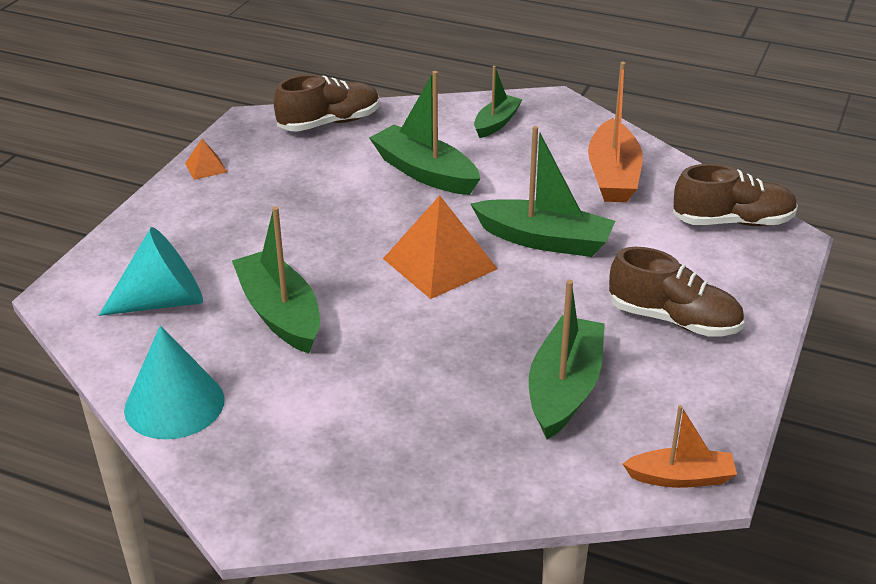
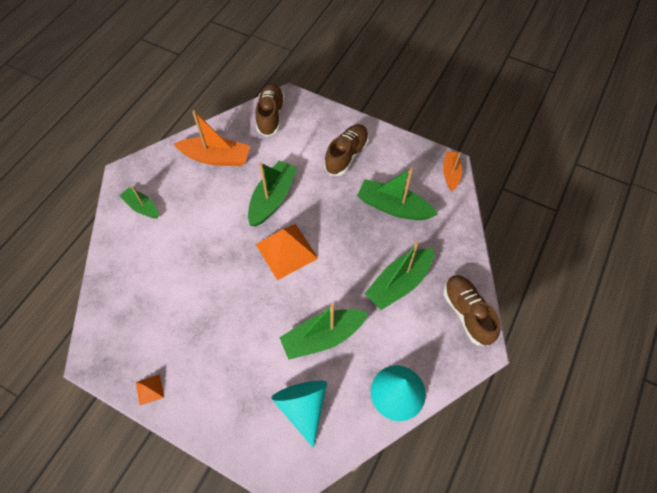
camera: 85 degrees left, 25 degrees up
brown shoe [274,74,379,132] -> brown shoe moved to [444,275,500,346]
green boat [369,71,480,195] -> green boat moved to [364,241,434,310]

